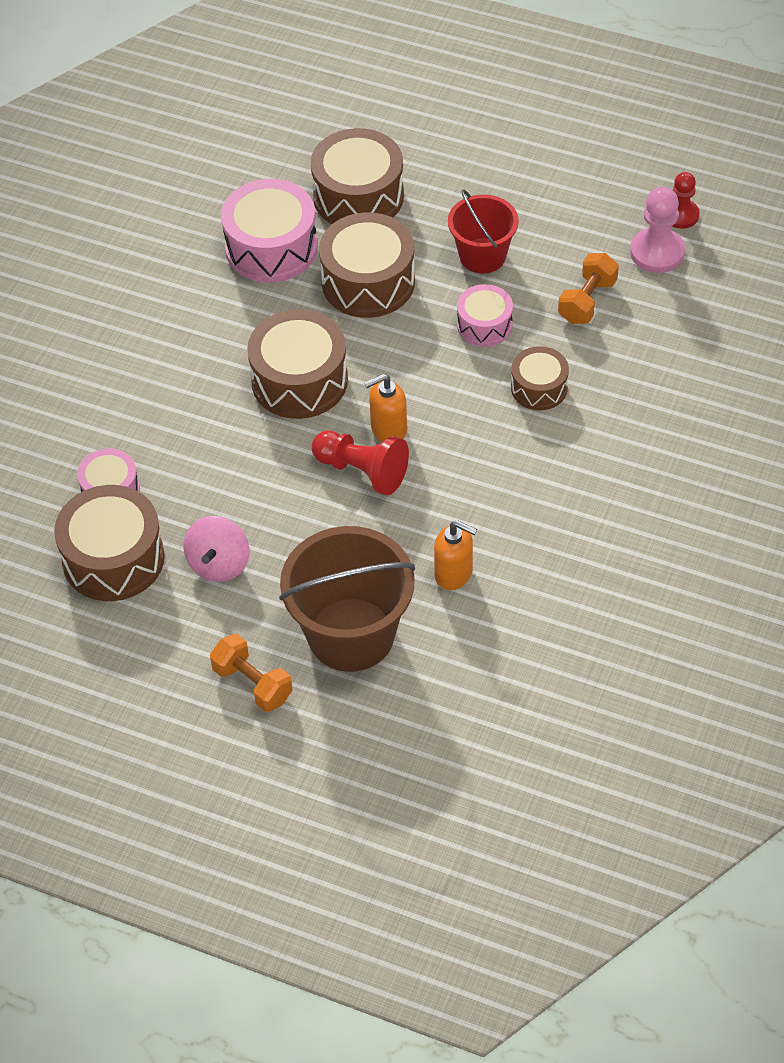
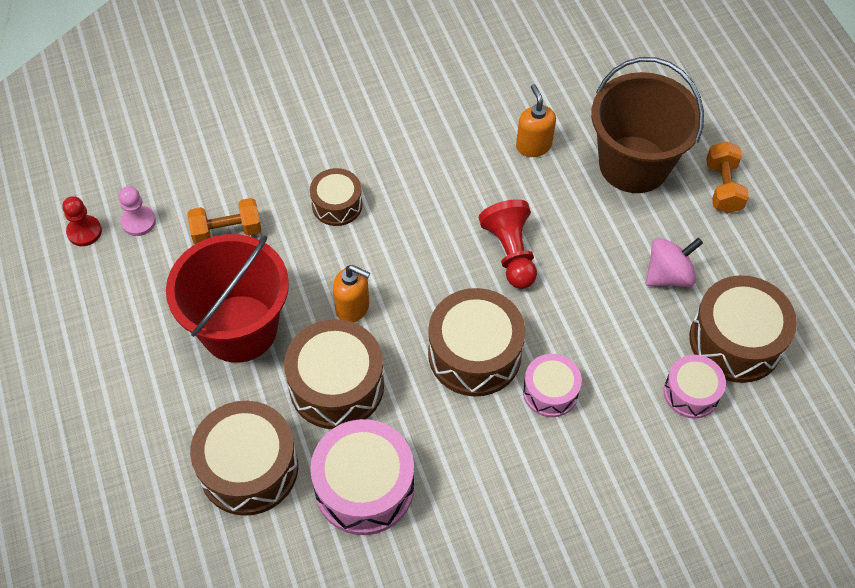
camera: 135 degrees left, 5 degrees up
orange soap dispenser [364,374,407,442] -> orange soap dispenser moved to [333,265,370,322]
red bucket [448,190,519,274] -> red bucket [166,234,289,363], size x1.65
pink drum [457,284,513,347] -> pink drum moved to [523,354,582,417]
pink pawn [630,187,685,273] -> pink pawn [119,186,156,236], size x0.67

